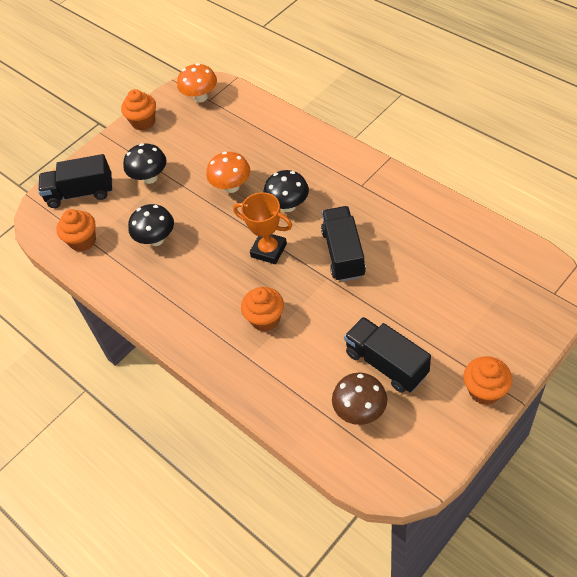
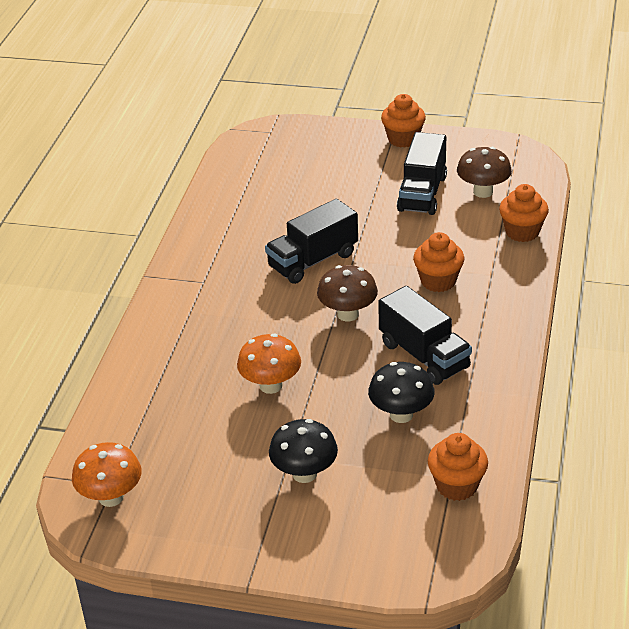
camera: 125 degrees left, 15 degrees down
black truck [38,154,112,208] -> black truck moved to [378,286,472,385]
orange cupcake [121,89,156,130] -> orange cupcake moved to [499,184,549,242]
orange trophy [233,192,292,264] -> brown mushroom [317,265,378,322]
black mushroom [263,170,309,212] -> none

